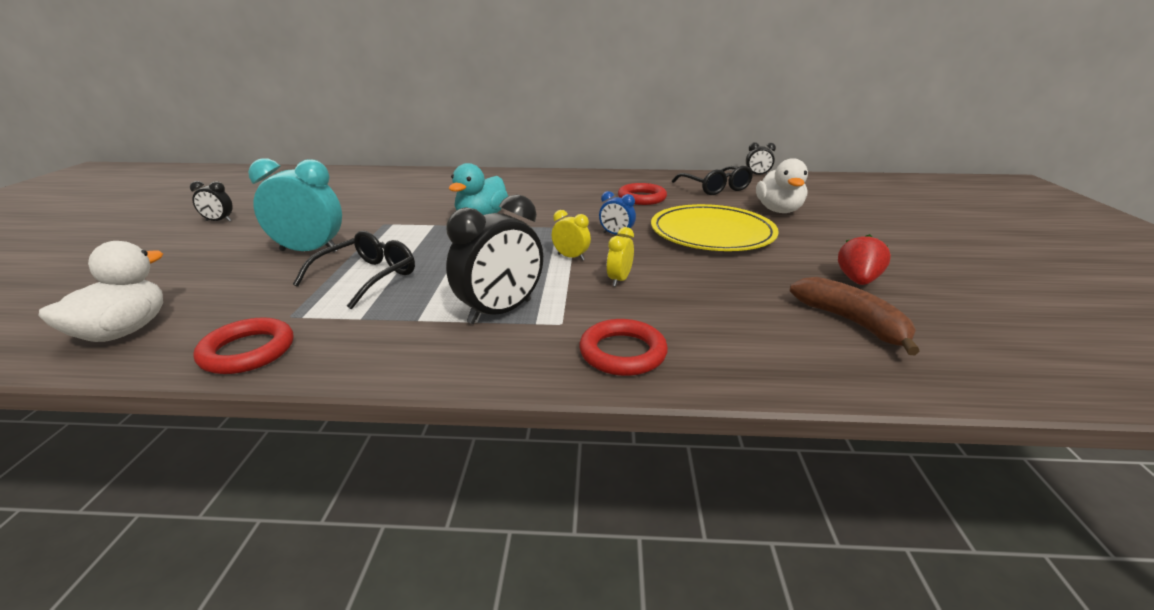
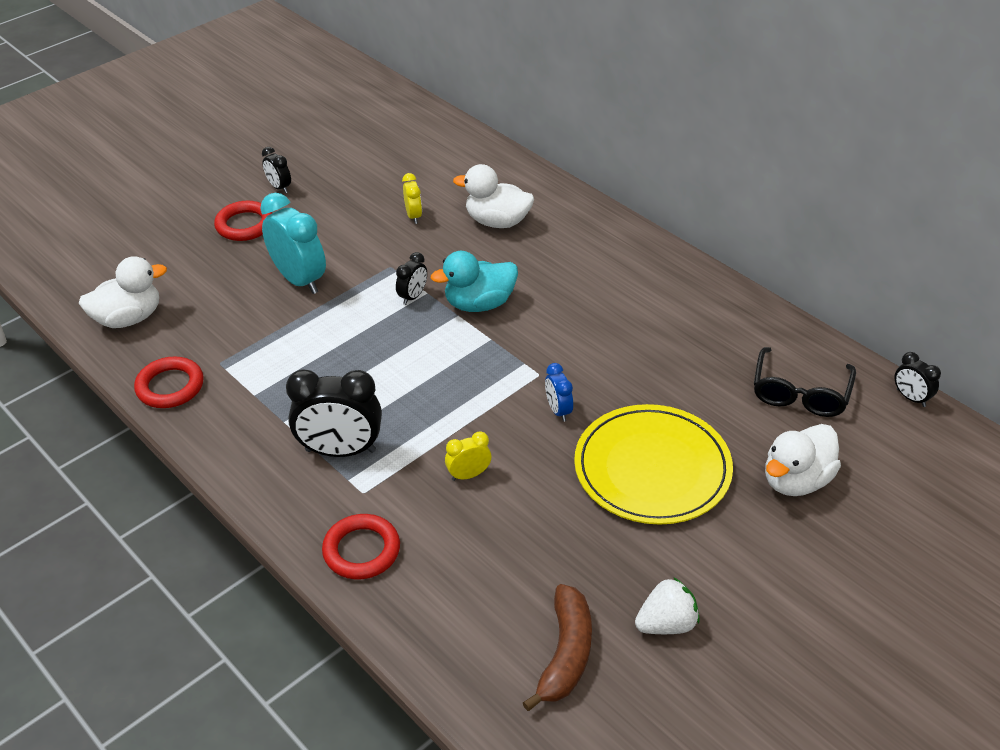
camera: 45 degrees right, 15 degrees up
black glasses [293,231,415,309] -> none
yellow clock [552,210,591,261] -> yellow clock moved to [402,173,422,224]
red ring [618,183,667,205] -> red ring moved to [214,201,272,241]
red strawberry [838,234,891,285] -> white strawberry [635,577,700,634]
none -> black clock [396,252,427,305]
none -> white duck [453,164,534,228]

